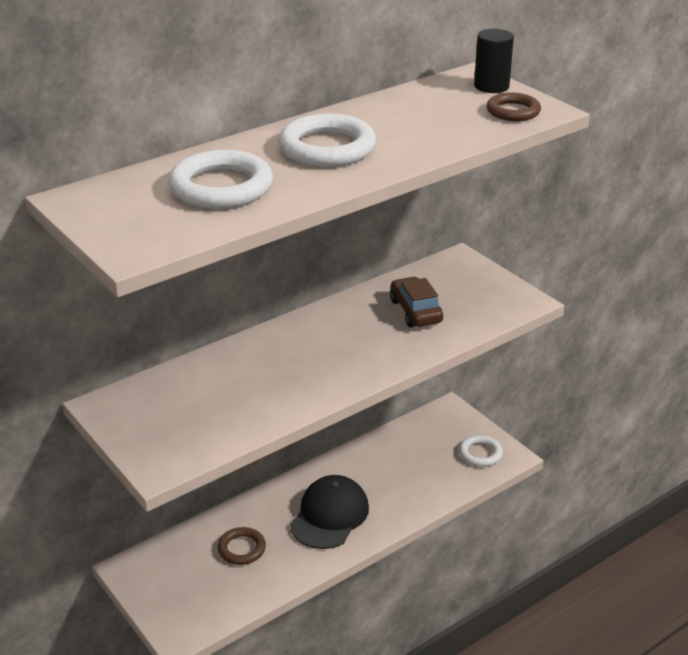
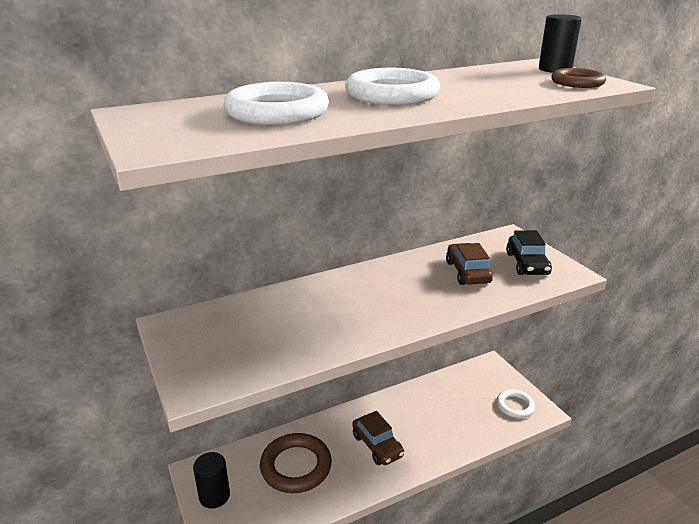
camera: 10 degrees right, 5 degrees down
brown ring [218,527,266,565] -> brown ring [260,433,332,493], size x1.69
black cap [290,475,369,549] -> brown car [352,411,404,465]
none -> black cylinder [193,452,230,509]
none -> black car [506,230,552,275]

